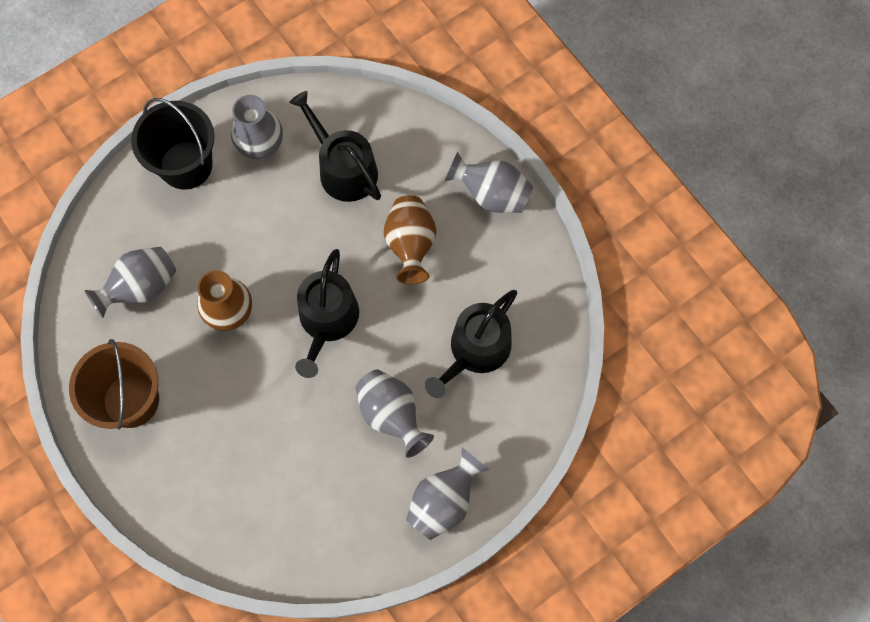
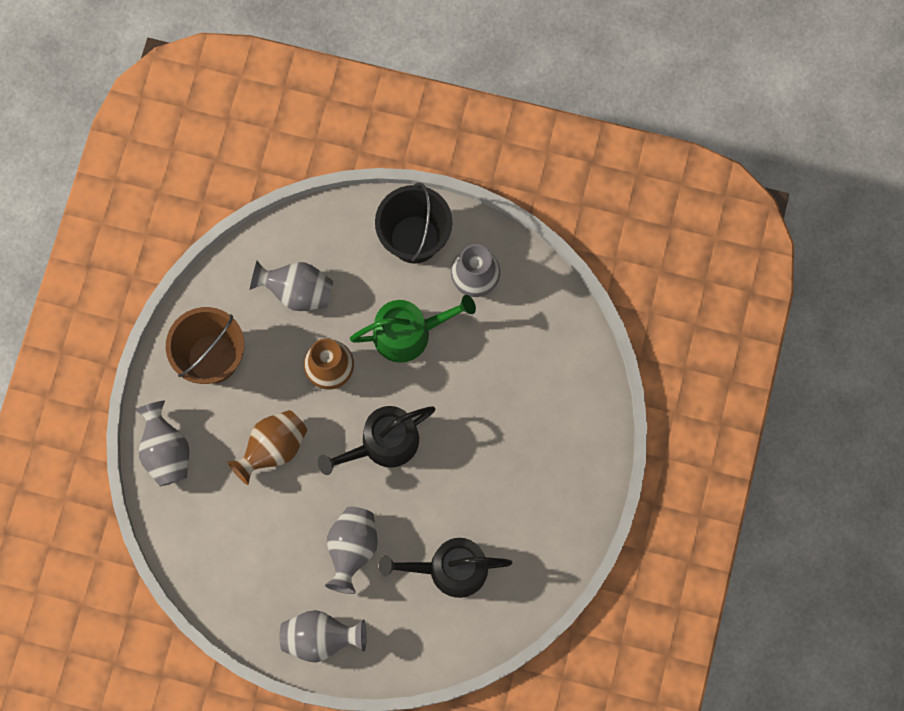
camera: 50 degrees right, 5 degrees up
black watering can [289,91,381,202] -> none
brown vase [384,195,437,285] -> brown vase moved to [227,410,307,485]
grey vase [445,151,533,213] -> grey vase moved to [135,401,190,486]
none -> green watering can [350,295,476,363]

